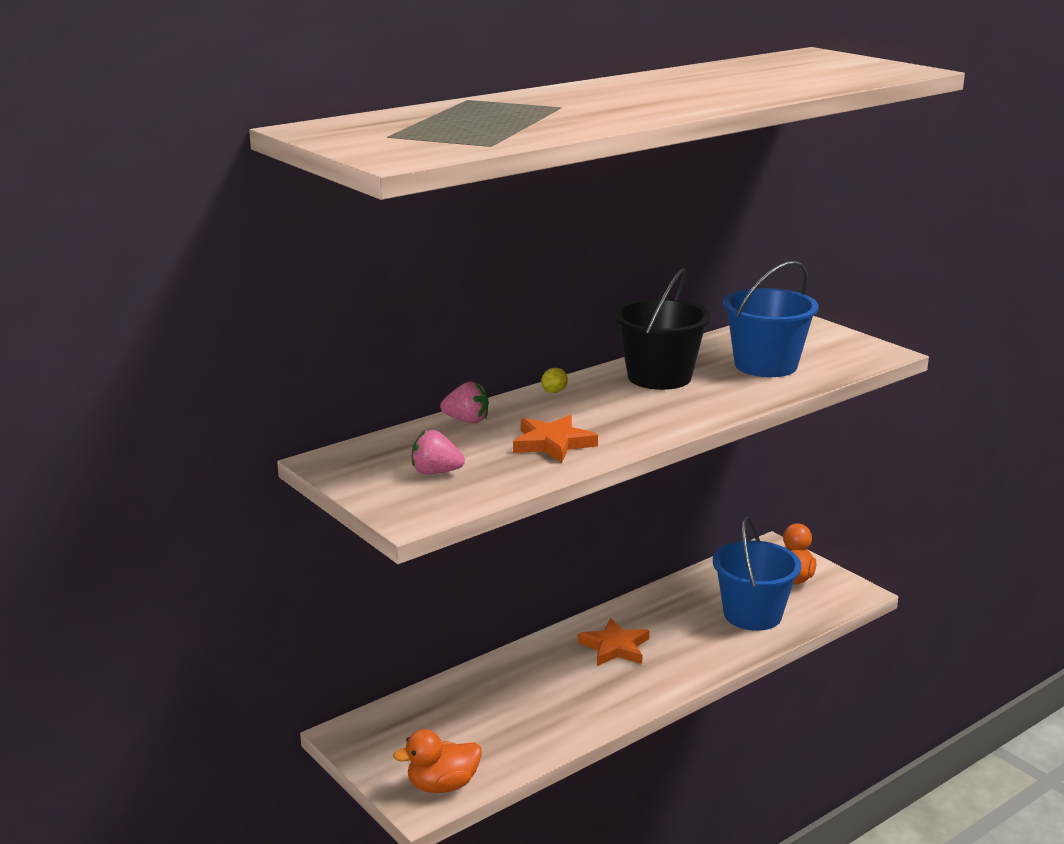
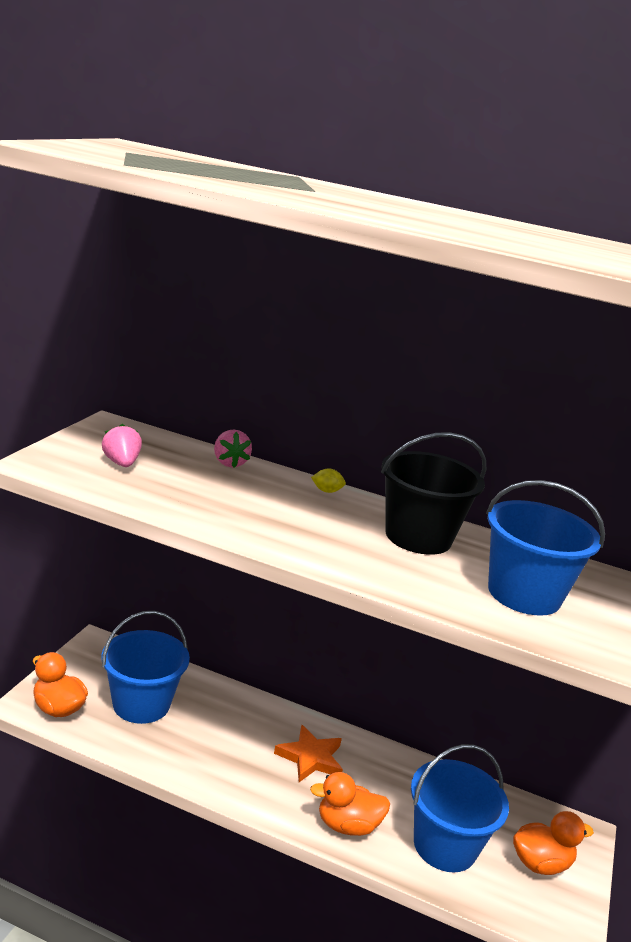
camera: 55 degrees right, 0 degrees up
orange star [513,415,598,463] -> none
none -> blue bucket [101,611,190,724]
none -> orange duck [310,772,390,836]

